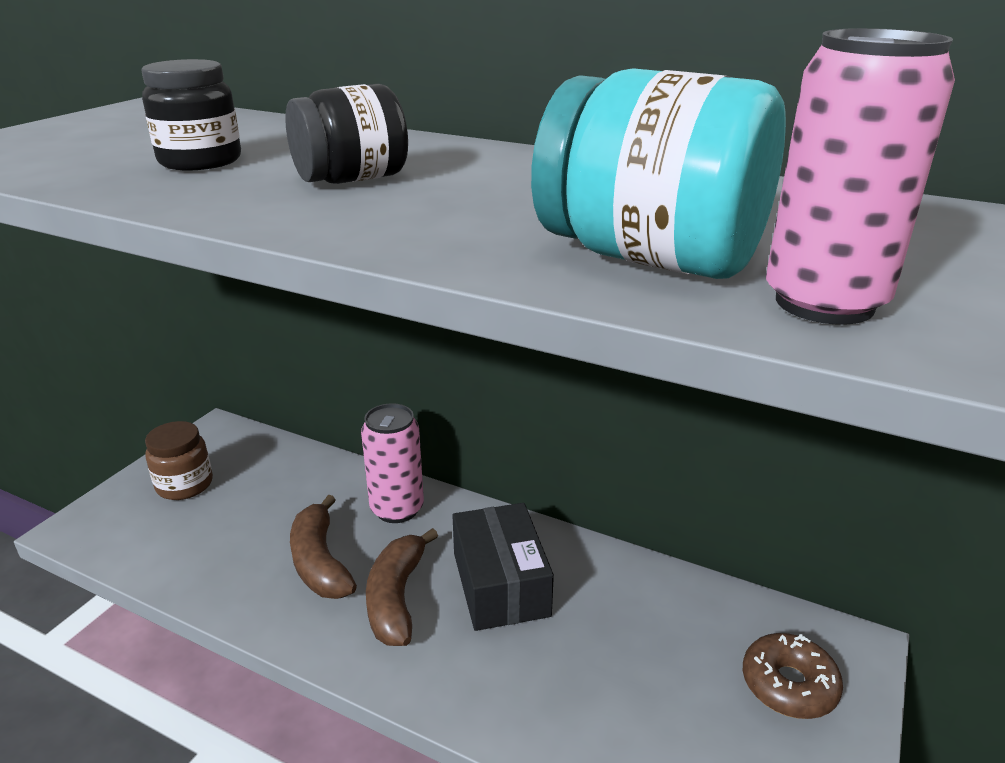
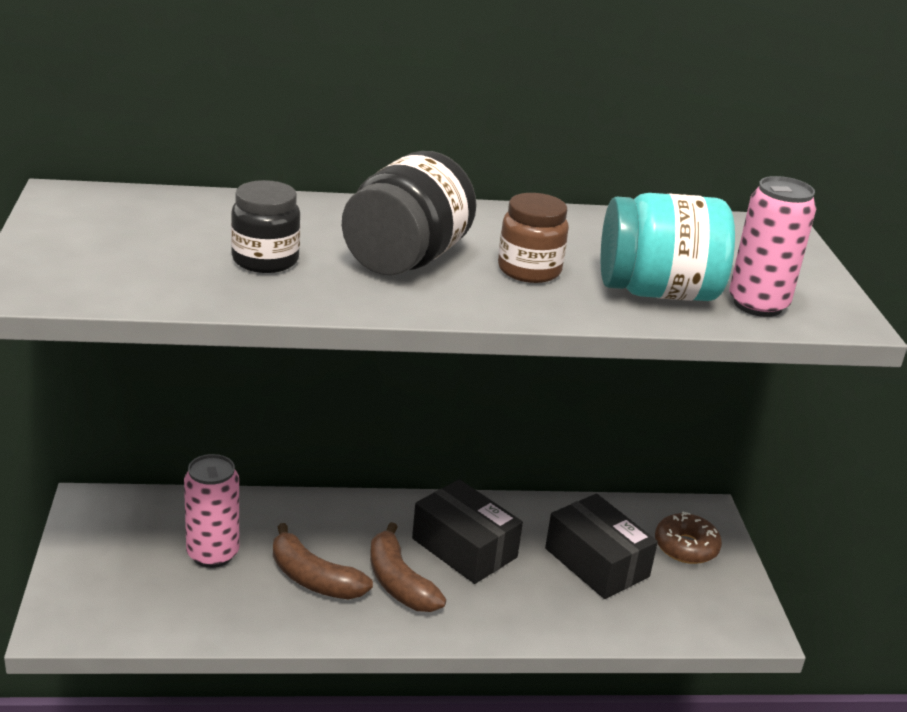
camera: 35 degrees left, 0 degrees up
brown jar [145,421,213,500] -> brown jar moved to [498,193,569,283]
black jar [285,84,408,184] -> black jar [342,151,476,276], size x1.54
pink can [361,403,424,523] -> pink can moved to [184,454,239,568]
none -> black box [545,494,658,599]

